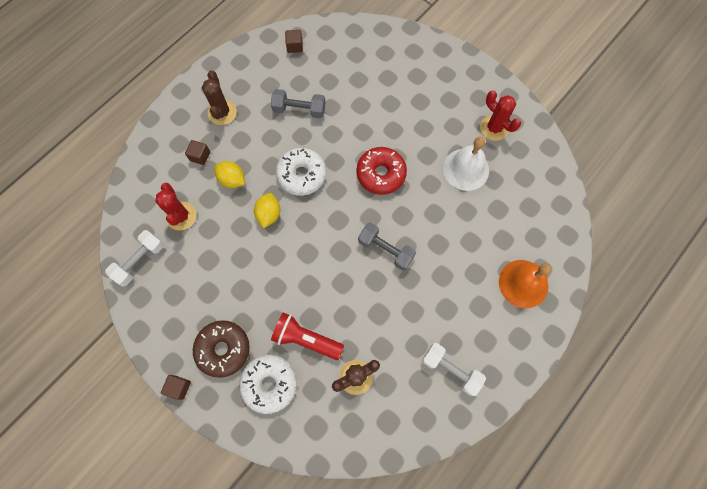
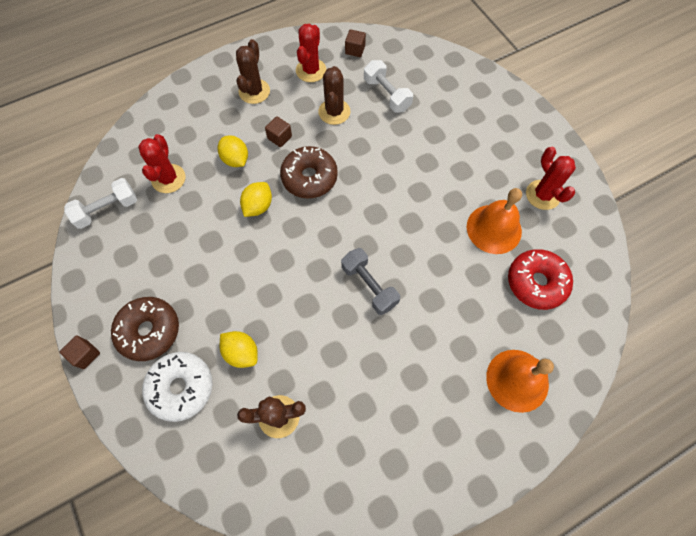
camera: 20 degrees right, 5 degrees down
brown cube [185,140,210,165] -> brown cube moved to [265,116,292,147]
grey dumbbell [271,89,326,118] -> brown cactus [318,66,350,125]
red flashlight [271,313,344,360] -> yellow lemon [220,331,258,368]
white donut [276,148,326,196] -> brown donut [280,146,338,199]
red donut [356,147,407,195] -> red donut moved to [508,249,573,310]
white dumbbell [422,343,486,396] -> white dumbbell moved to [364,60,413,113]
white bell [443,137,489,191] -> orange bell [467,188,522,254]
none -> red cactus [296,24,326,82]

